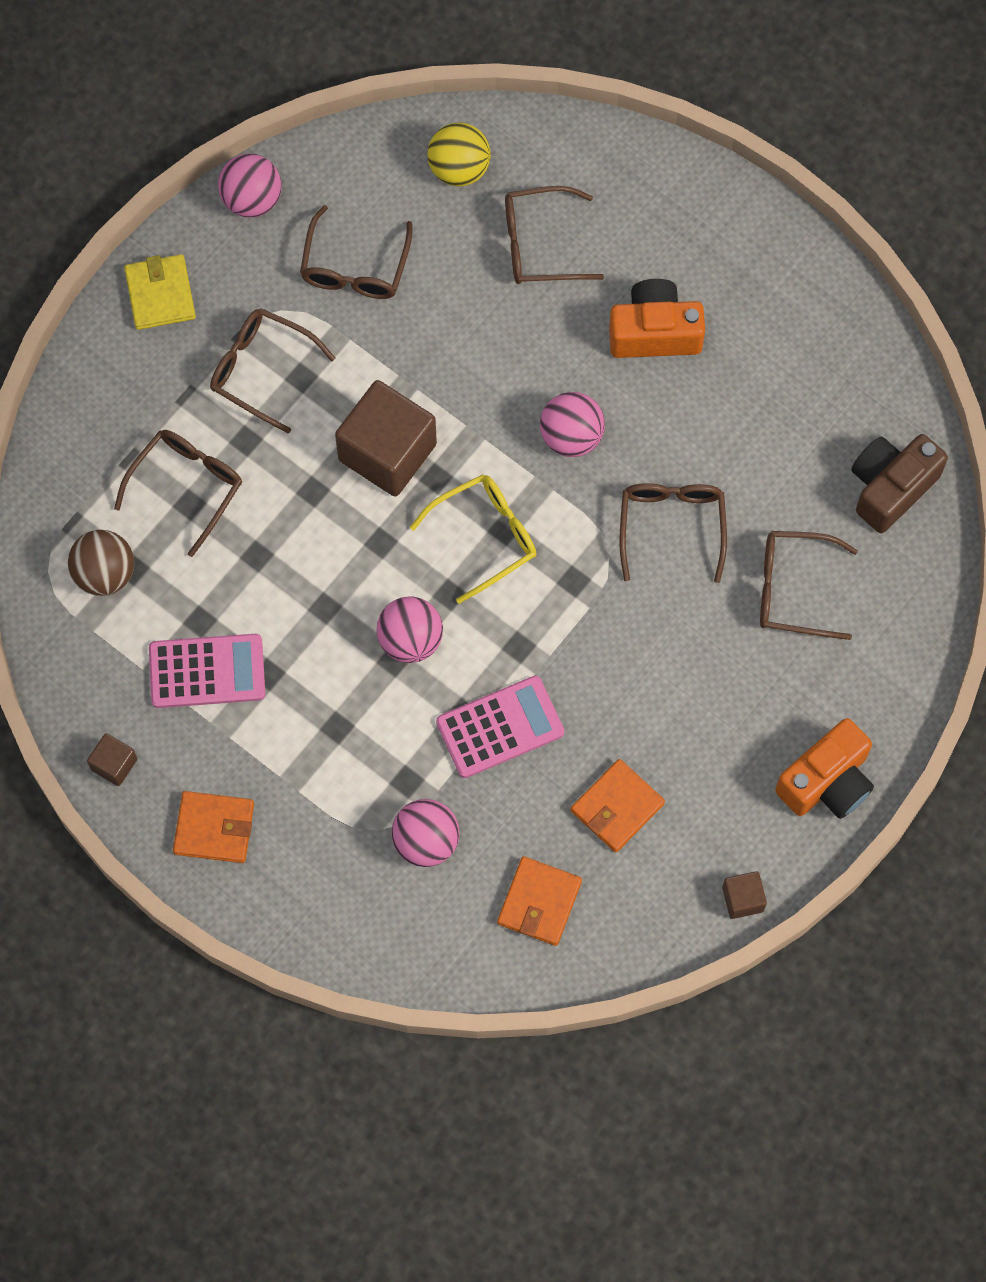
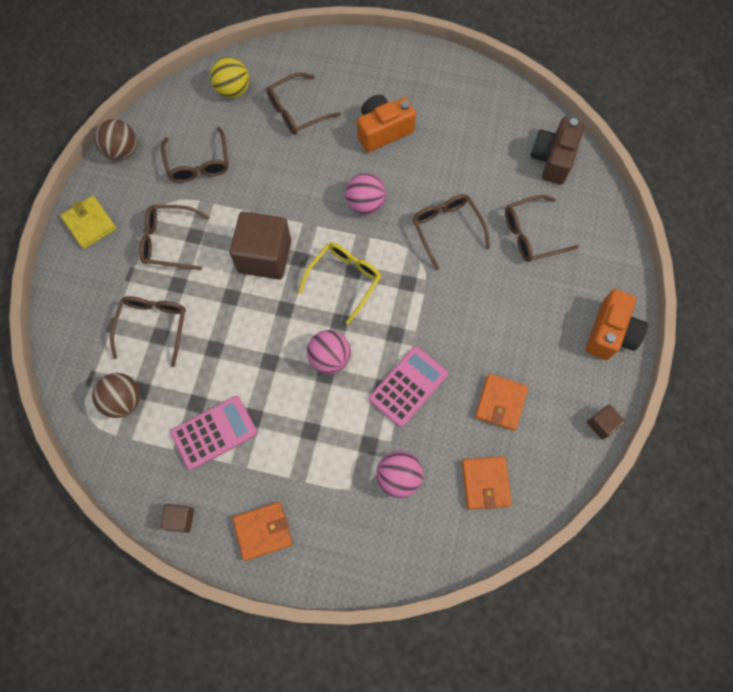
camera: 25 degrees left, 0 degrees up
pink ball [218,153,282,218] -> brown ball [94,119,137,161]

